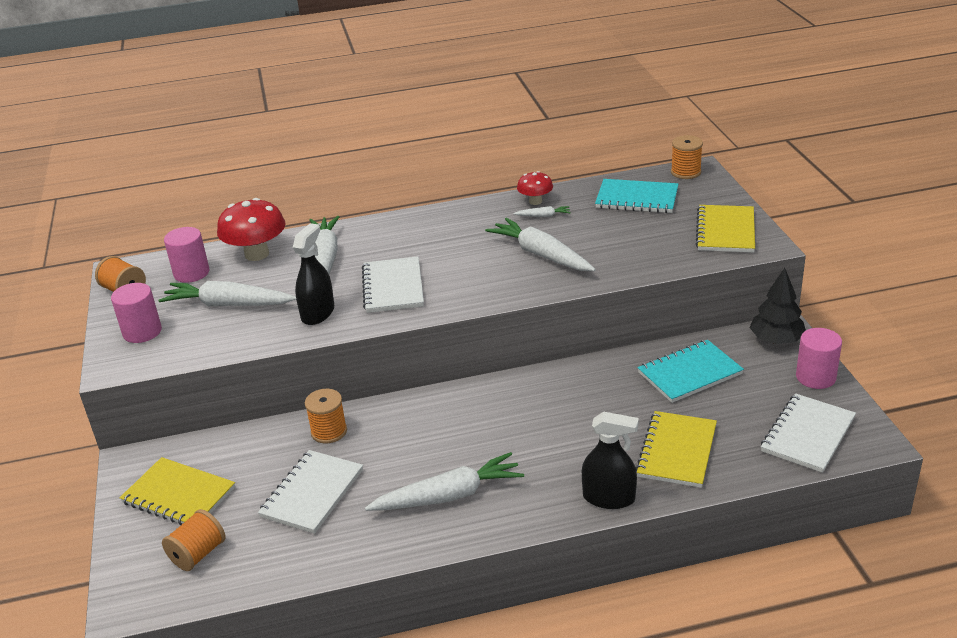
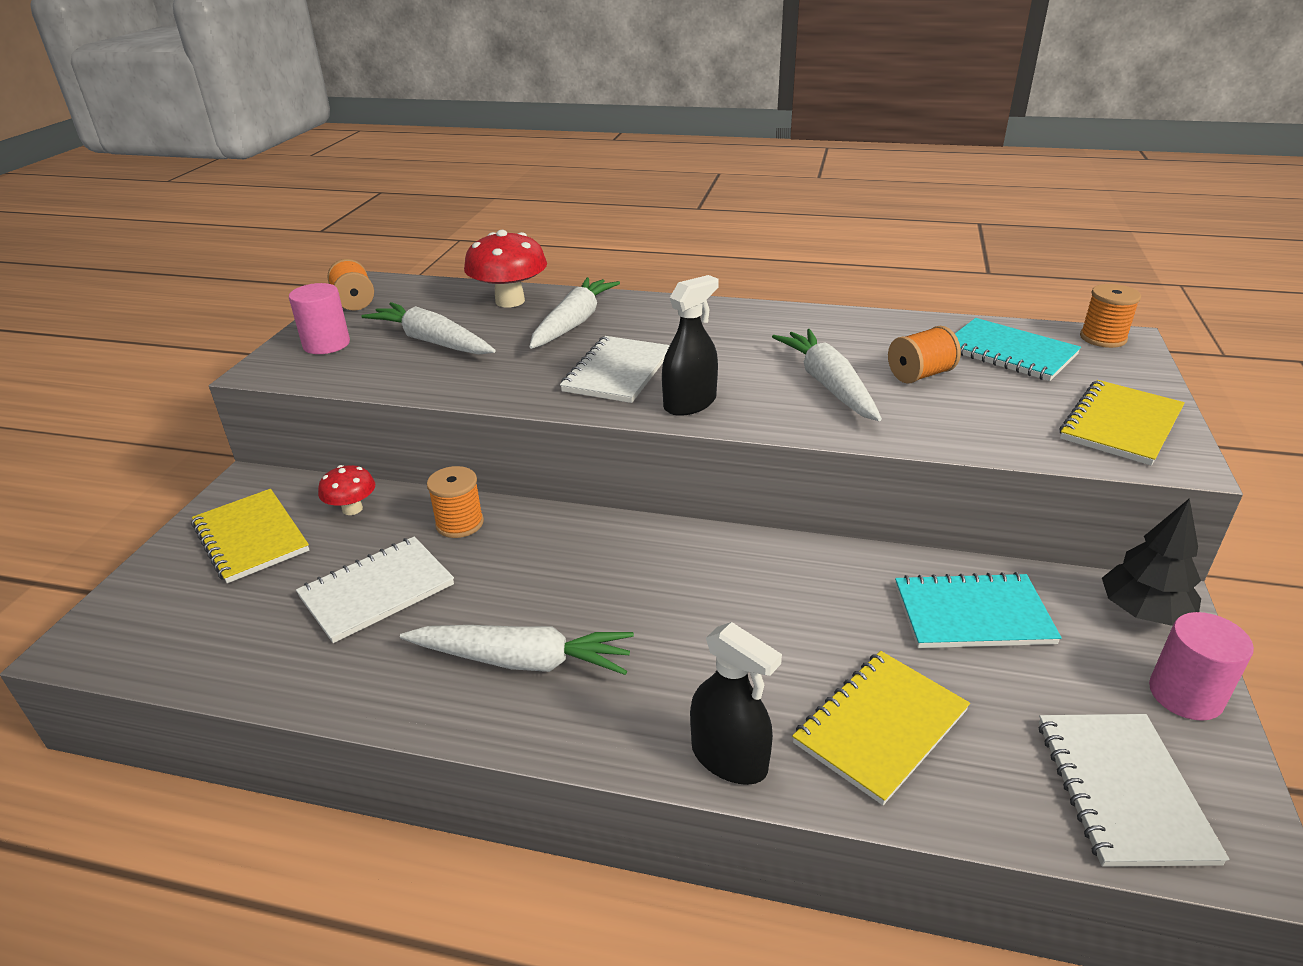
camera: 25 degrees right, 0 degrees up
orange spool [162,509,225,571] -> orange spool moved to [888,326,961,384]
pink cylinder [164,227,210,283] -> none
black spray bottle [293,223,334,325] -> black spray bottle moved to [662,275,718,416]
white carrot [513,206,571,217] -> none
red mushroom [517,171,553,205] -> red mushroom moved to [318,465,375,515]
white notebook [761,393,856,473] -> white notebook turned 60 degrees counterclockwise [1039,714,1229,867]

